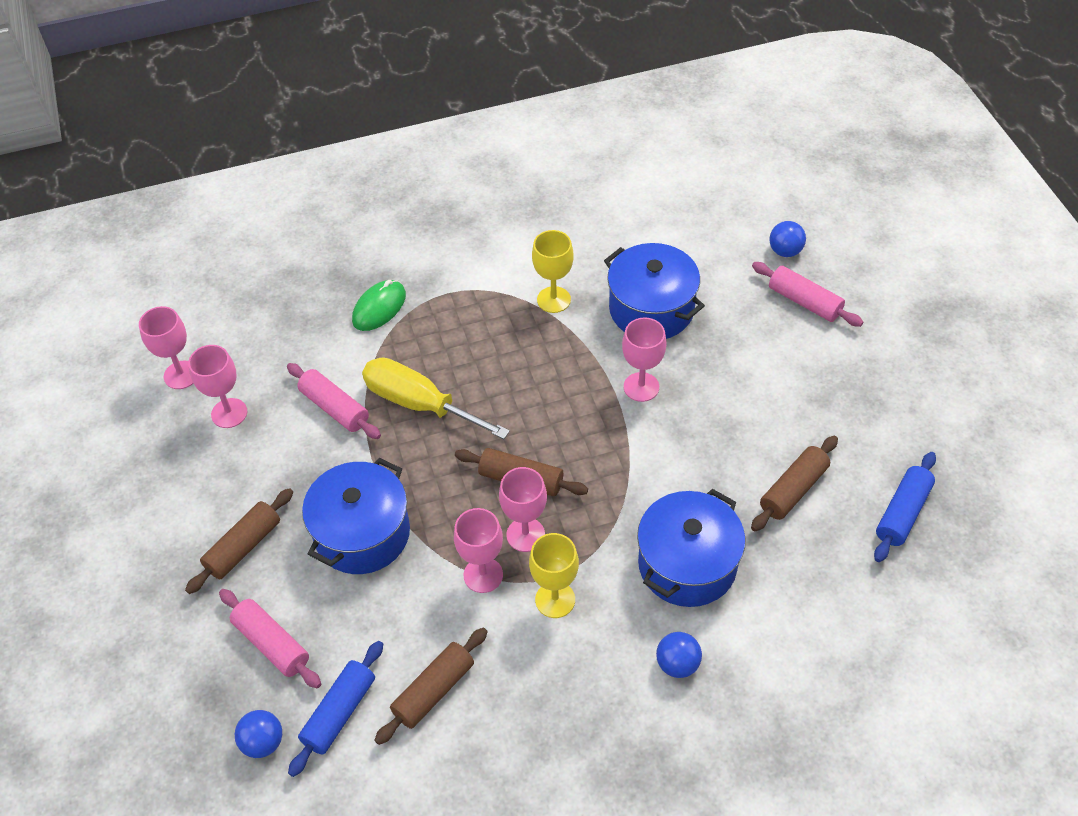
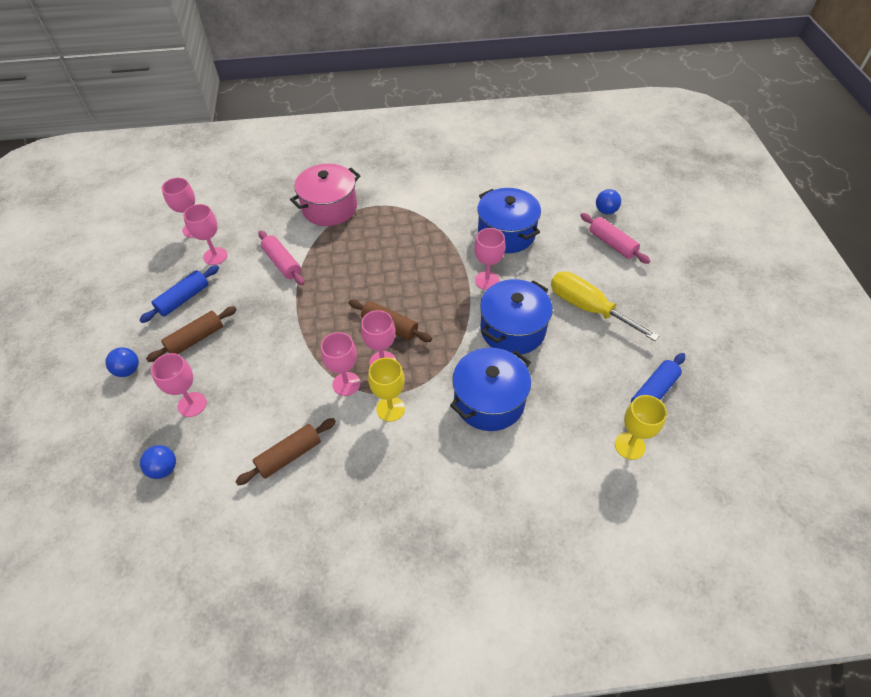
camera: 10 degrees right, 0 degrees up
pink rolling pin [219,589,321,688] -> pink goblet [151,353,207,417]
blue rolling pin [288,641,383,777] -> blue rolling pin moved to [139,265,219,323]
blue pot [302,458,410,574] -> blue pot moved to [480,279,553,354]
green mouse [352,280,406,331] -> pink pot [290,164,360,226]
yellow screwdriver [362,357,510,439] -> yellow screwdriver moved to [551,271,660,341]
yellow goblet [532,230,574,313] -> yellow goblet moved to [615,395,667,460]
blue ball [656,632,702,678] -> blue ball moved to [105,347,139,377]
brown rolling pin [751,436,838,531] -> none

